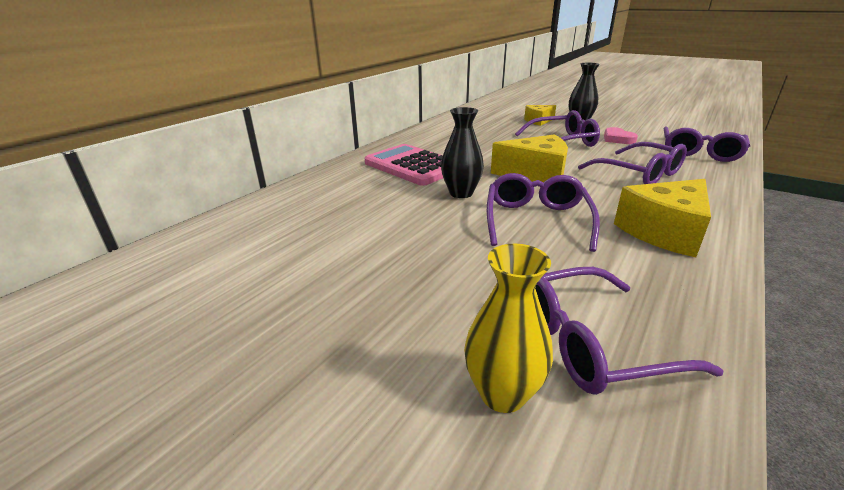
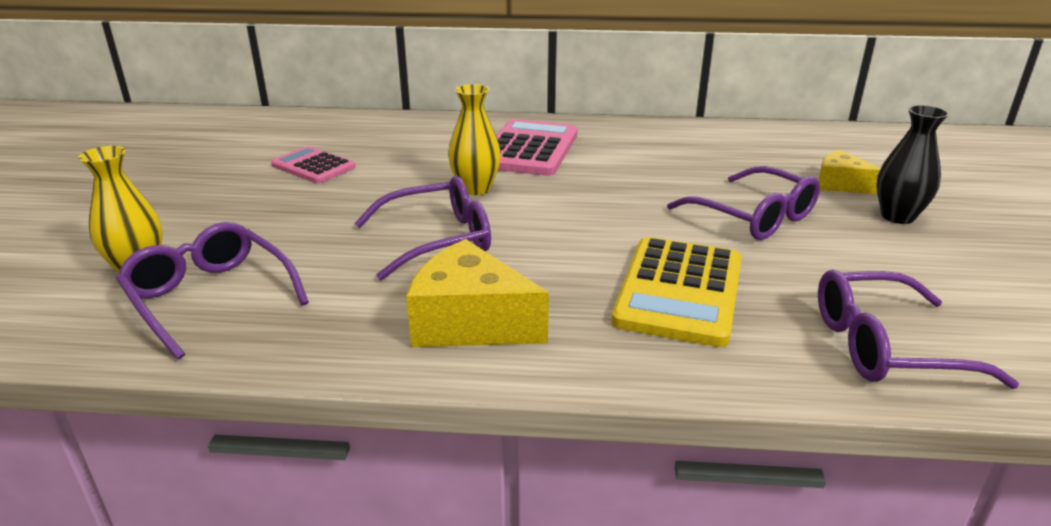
camera: 60 degrees right, 0 degrees up
black vase [441,107,484,198] -> yellow vase [448,84,501,195]
yellow cheese [491,134,568,182] -> none
purple glasses [578,142,687,184] -> yellow calculator [611,237,742,347]
pink heart [604,127,638,144] -> none
none -> pink calculator [271,146,355,184]

